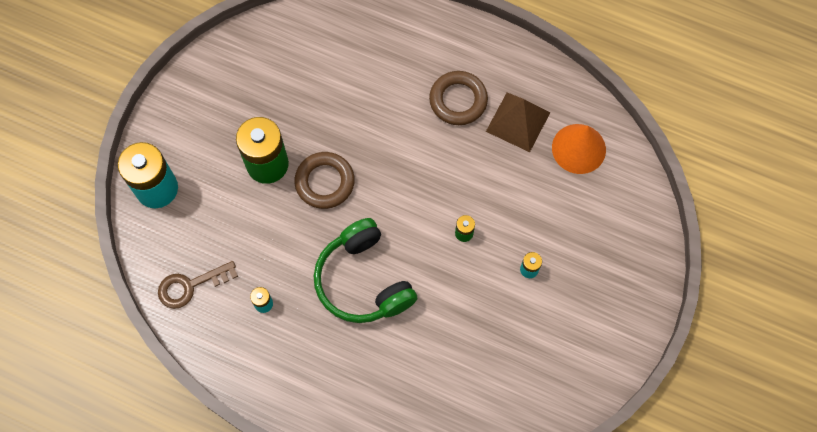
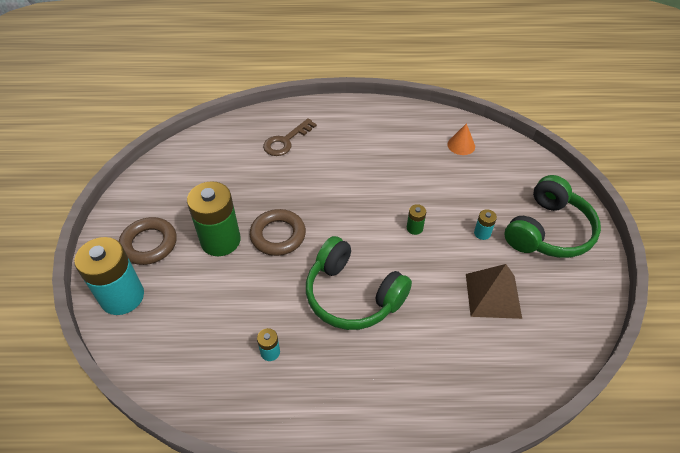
camera: 25 degrees left, 20 degrees down
brown key [158,261,238,309] -> brown key moved to [263,118,317,156]
brown ring [429,71,488,125] -> brown ring moved to [119,217,177,265]
brown pyramid [486,93,550,152] -> brown pyramid moved to [466,264,522,319]
orange cone [552,124,606,174] -> orange cone [447,123,475,155], size x0.62
none -> green headphones [504,175,601,258]

